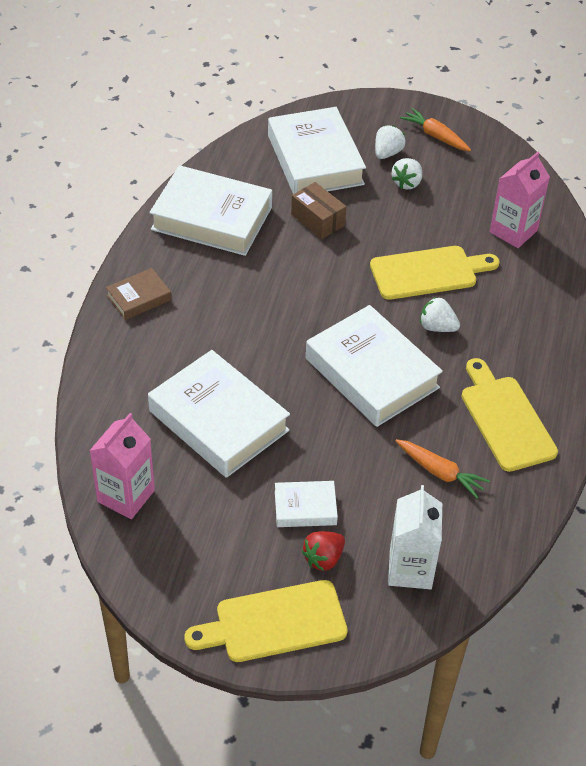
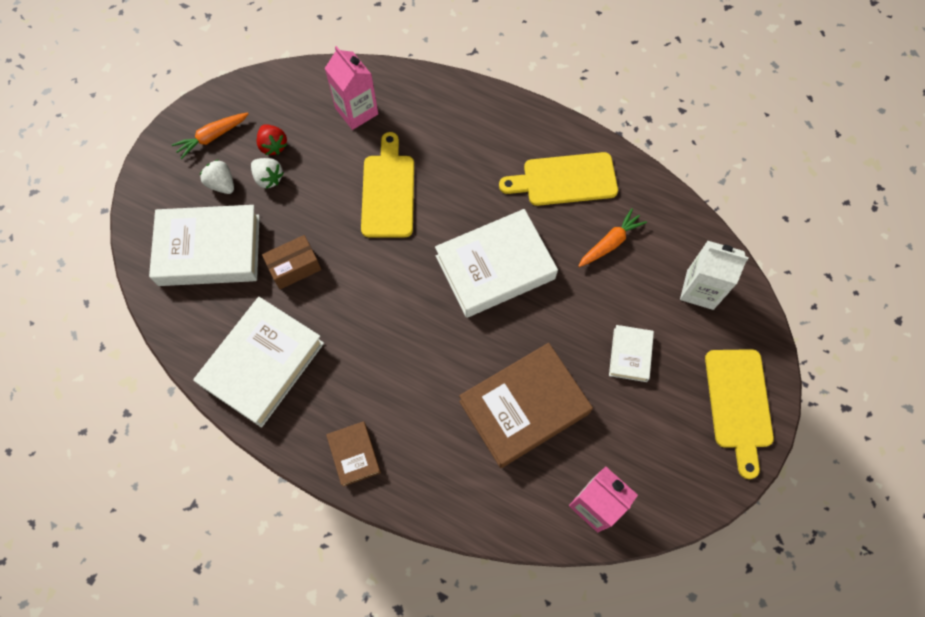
camera: 75 degrees left, 20 degrees up
white book [148,350,290,478] -> brown book [459,343,593,468]
red strawberry [302,531,345,571] -> red strawberry moved to [256,124,287,155]
white strawberry [420,297,460,332] -> none

